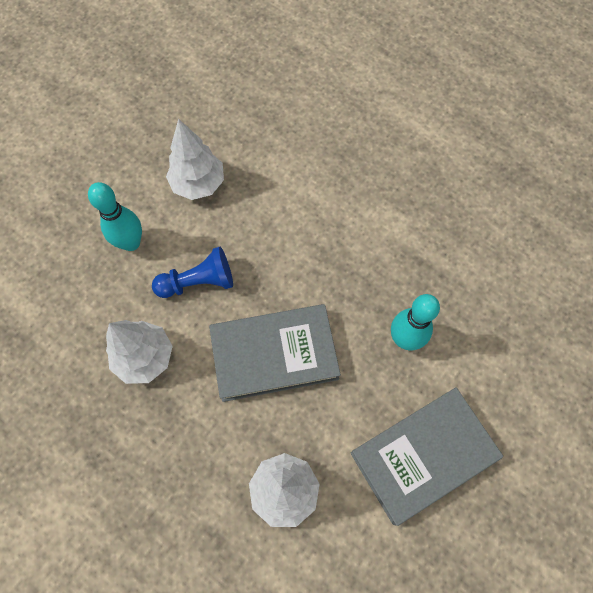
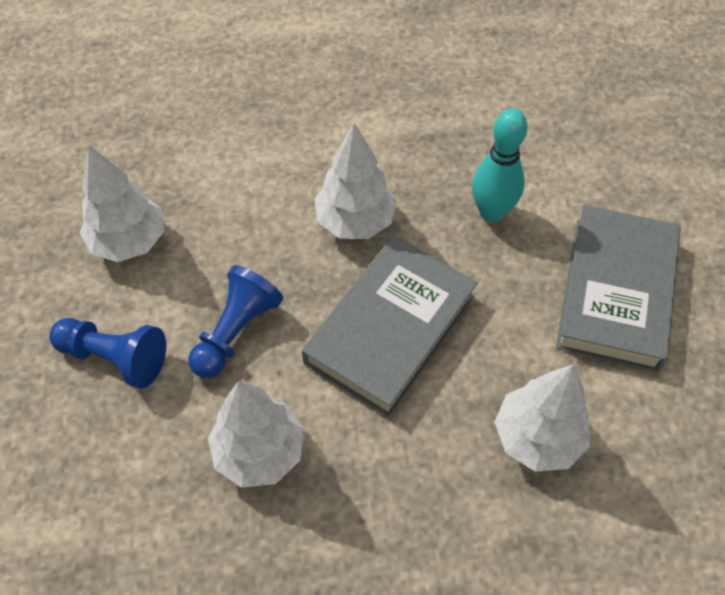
camera: 45 degrees left, 10 degrees down
turquoise bowling pin [88,182,142,251] -> blue pawn [49,318,166,389]
none -> white tree [314,123,397,239]

